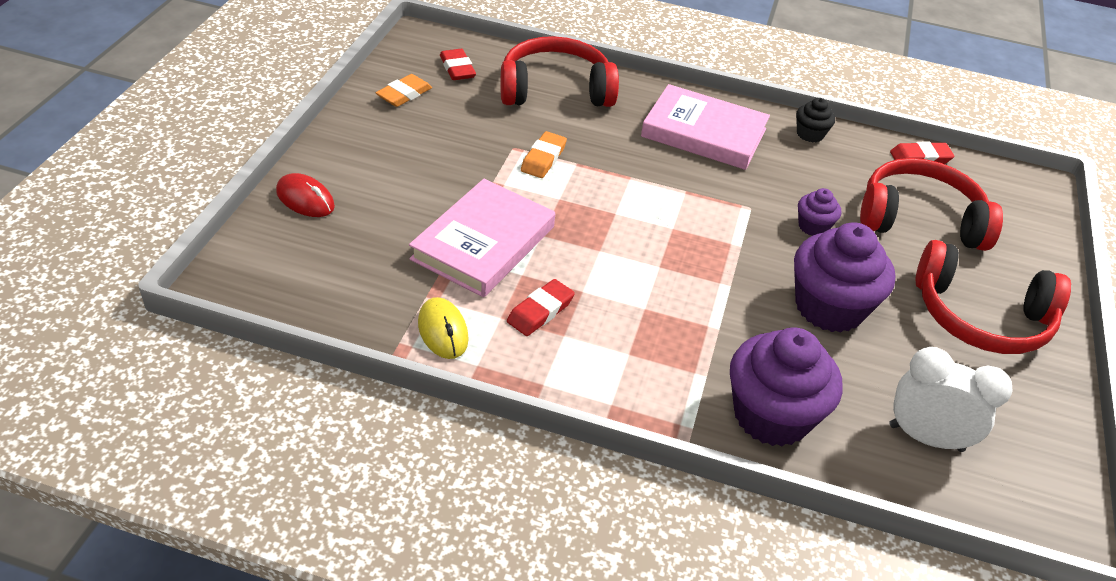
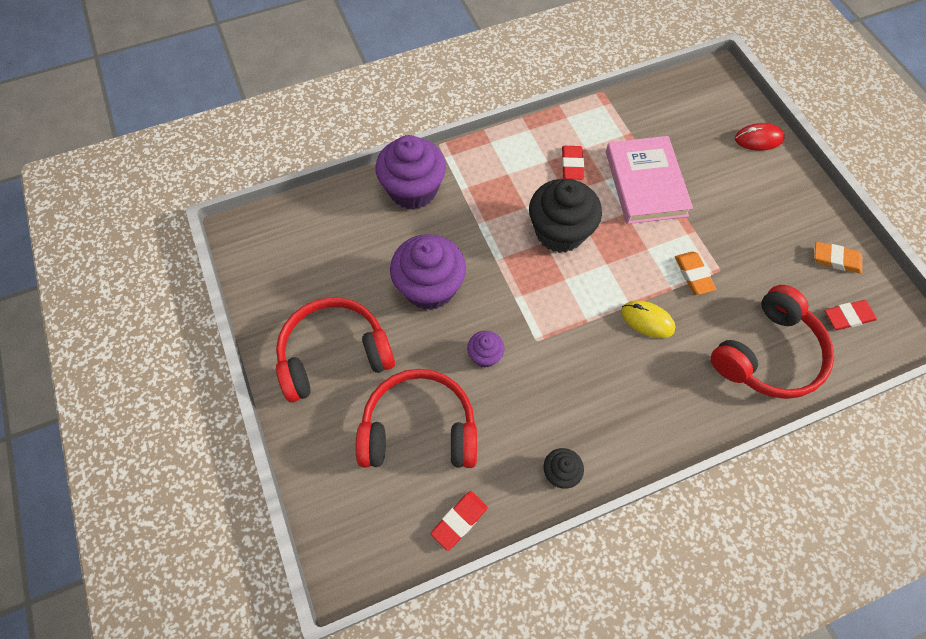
camera: 145 degrees right, 20 degrees up
orange eraser [376,74,432,107] -> orange eraser turned 75 degrees counterclockwise [814,242,863,274]
yellow mouse [418,297,469,359] -> yellow mouse moved to [621,301,676,338]
red eraser [440,49,476,80] -> red eraser turned 45 degrees counterclockwise [825,300,877,330]
pink book [641,84,770,170] -> none
red headphones [860,158,1003,251] -> red headphones turned 150 degrees counterclockwise [356,369,477,468]
white clock [889,347,1012,452] -> none
none -> black cupcake [529,179,602,253]

